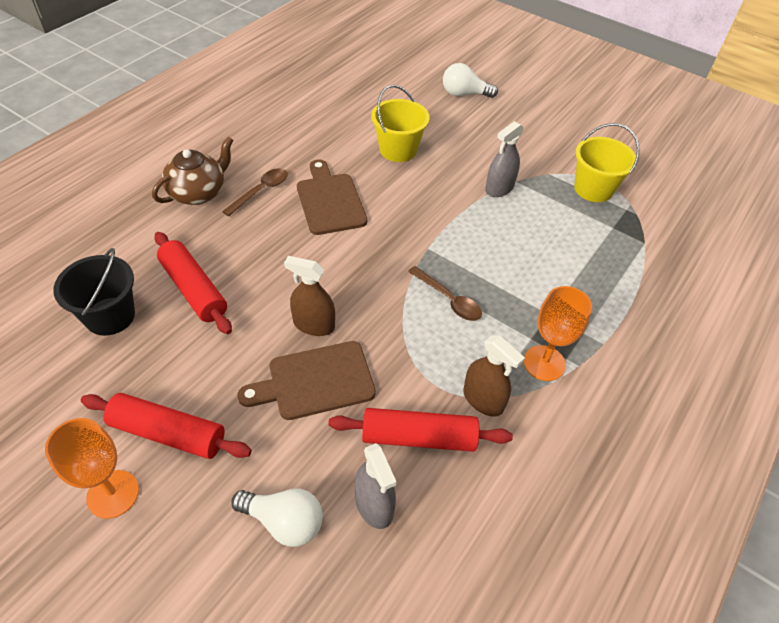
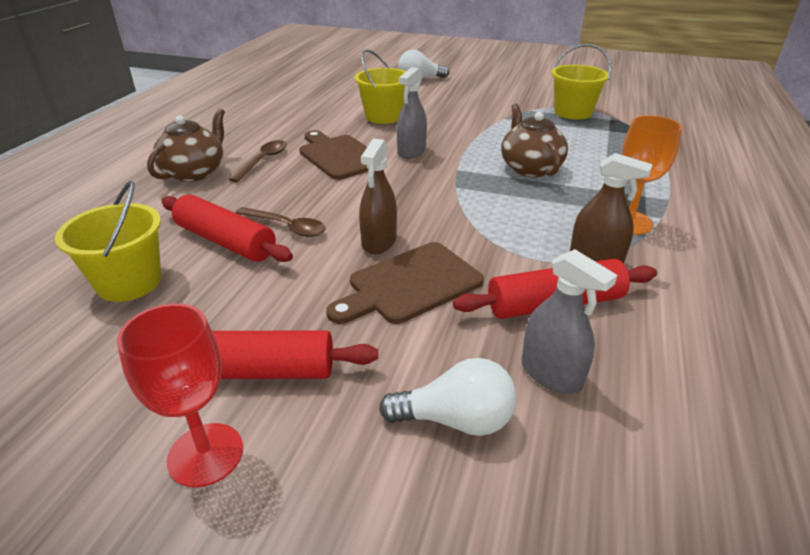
camera: 15 degrees left, 15 degrees down
orange goblet [45,418,139,519] -> red goblet [117,303,243,487]
black bucket [53,248,135,336] -> yellow bucket [55,181,162,302]
brown spray bottle [284,256,335,336] -> brown spray bottle turned 75 degrees counterclockwise [359,139,397,254]
brown spoon [408,266,482,321] -> brown spoon moved to [235,207,325,237]
grey spray bottle [485,121,524,197] -> grey spray bottle moved to [397,67,427,159]
none -> brown teapot [501,104,568,177]

